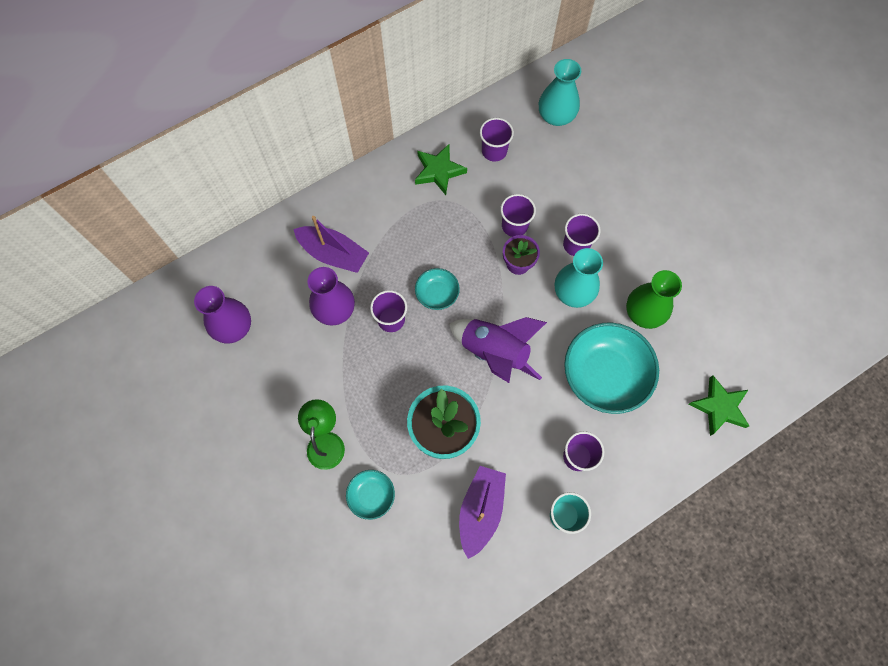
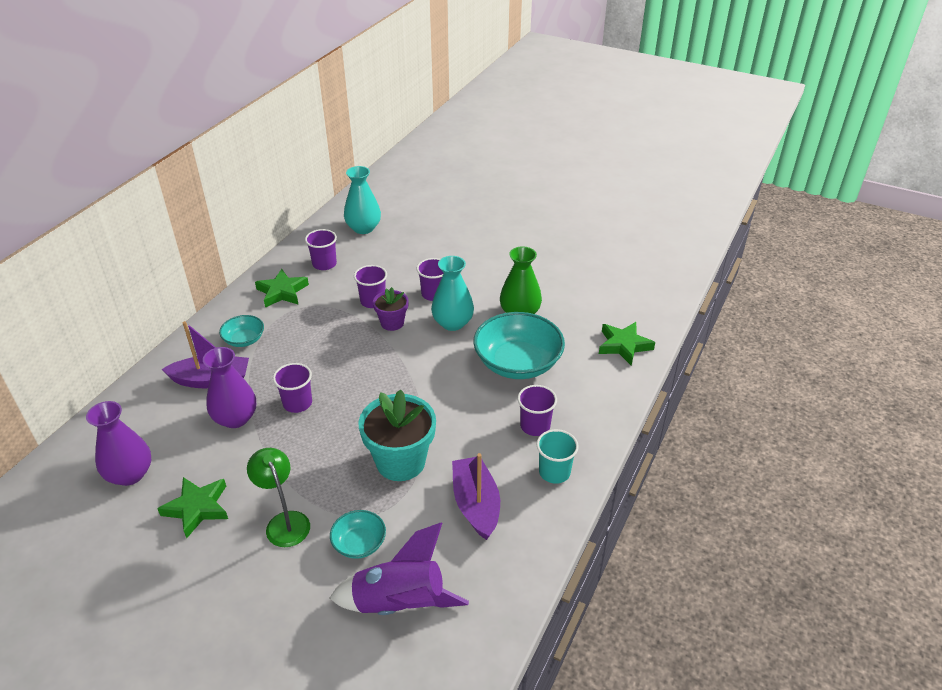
camera: 30 degrees left, 30 degrees down
turquoise bowl [415,268,460,310] -> turquoise bowl moved to [219,315,264,347]
purple rocket [449,317,547,383] -> purple rocket moved to [330,523,469,615]
none -> green star [157,477,228,538]

